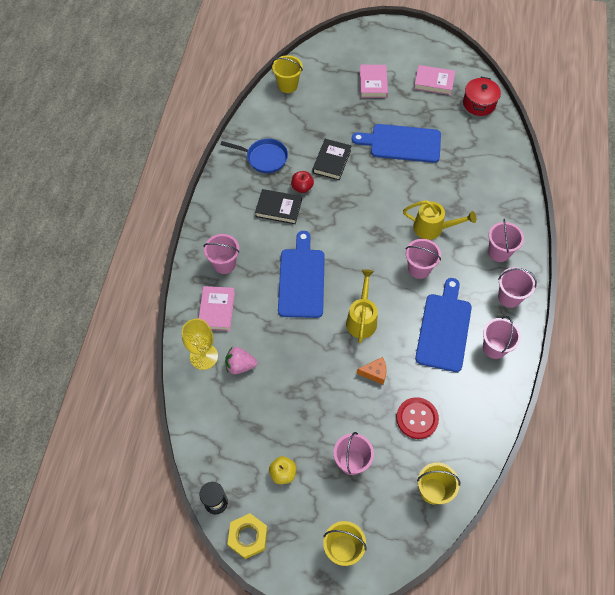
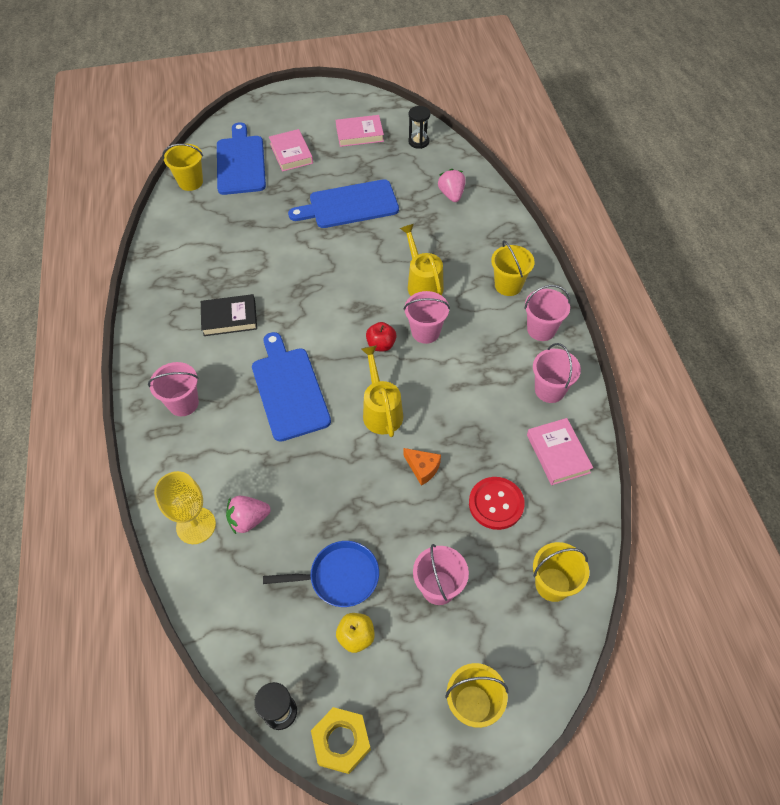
camera: 20 degrees left, 5 degrees down
pink book [198,286,235,331] -> pink book moved to [527,418,593,485]
blue pan [221,139,288,173] -> blue pan moved to [263,541,379,607]
red apple [291,171,314,193] -> red apple moved to [366,322,396,351]
black book [313,139,351,180] -> none
orange cheese [357,357,386,385] -> orange cheese turned 60 degrees clockwise [404,448,441,486]
yellow watering can [403,200,476,240] -> yellow watering can turned 105 degrees counterclockwise [400,224,444,296]
blue cutting board [415,278,472,372] -> blue cutting board moved to [217,122,266,195]
red pot [463,77,501,116] -> black hourglass [408,106,430,149]
pink bucket [488,219,524,262] -> yellow bucket [491,240,535,296]
none -> pink strawberry [438,169,465,202]

